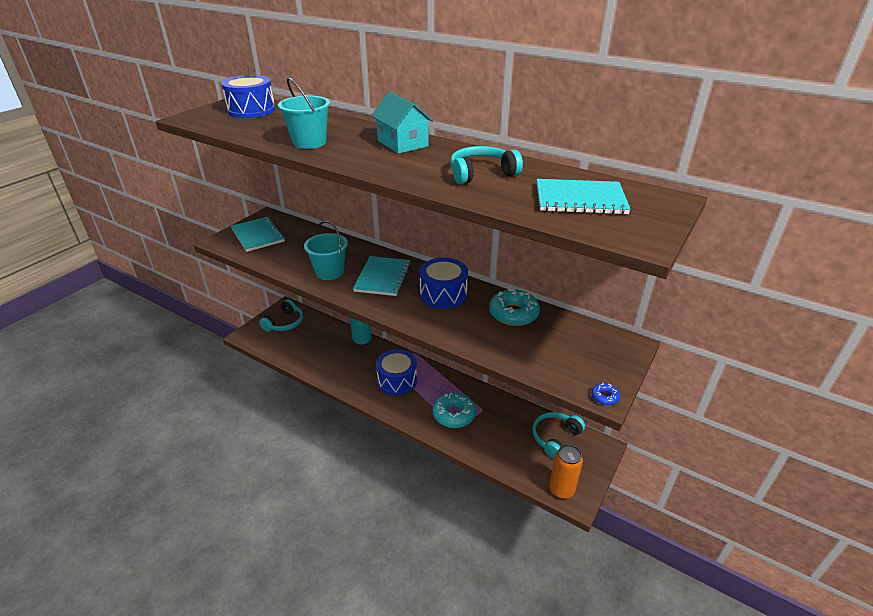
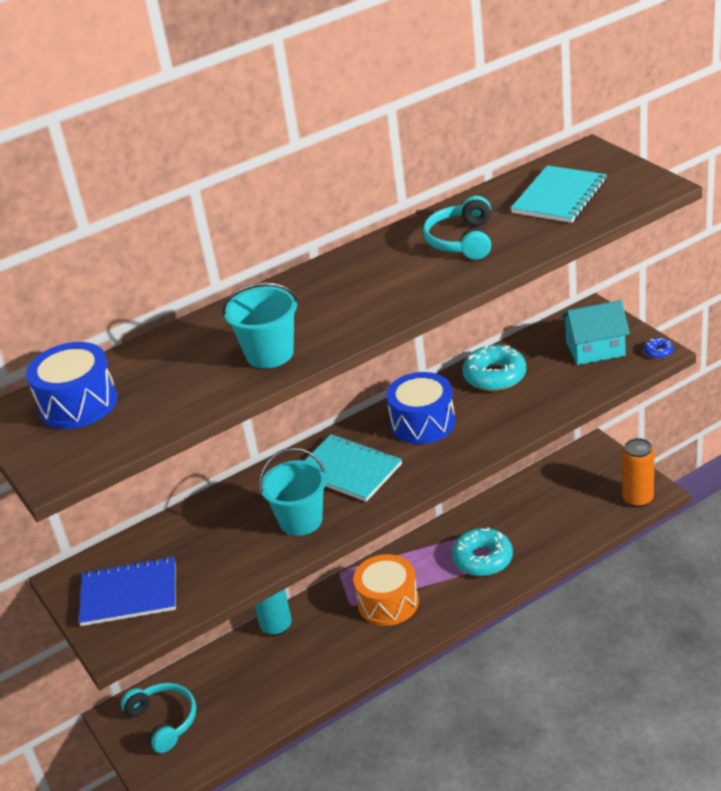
camera: 60 degrees left, 0 degrees up
turquoise notebook [231,217,285,252] -> blue notebook [78,556,176,626]
turquoise house [371,92,433,154] -> turquoise house moved to [561,300,630,365]
blue drum [376,349,417,395] -> orange drum [353,554,419,626]
turquoise headphones [532,412,585,459] -> none

